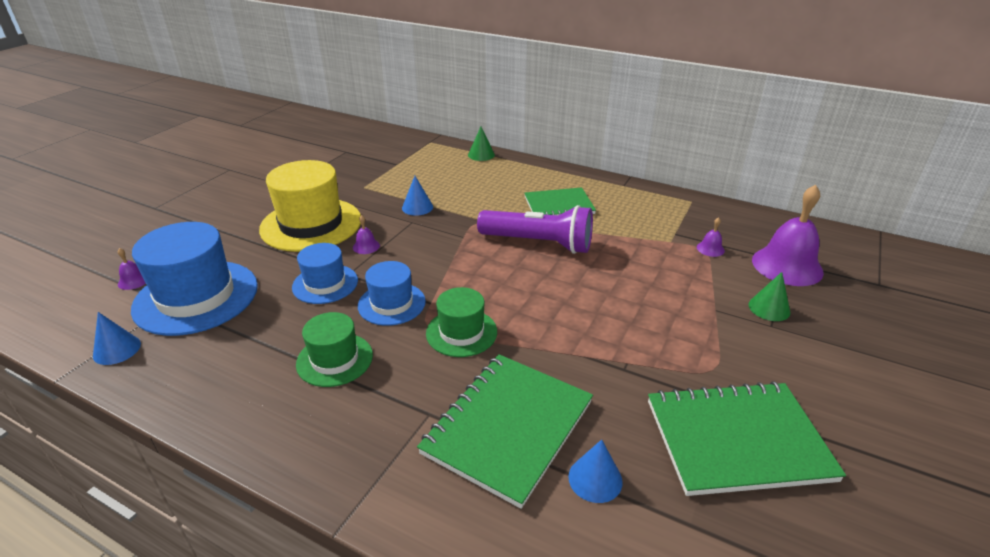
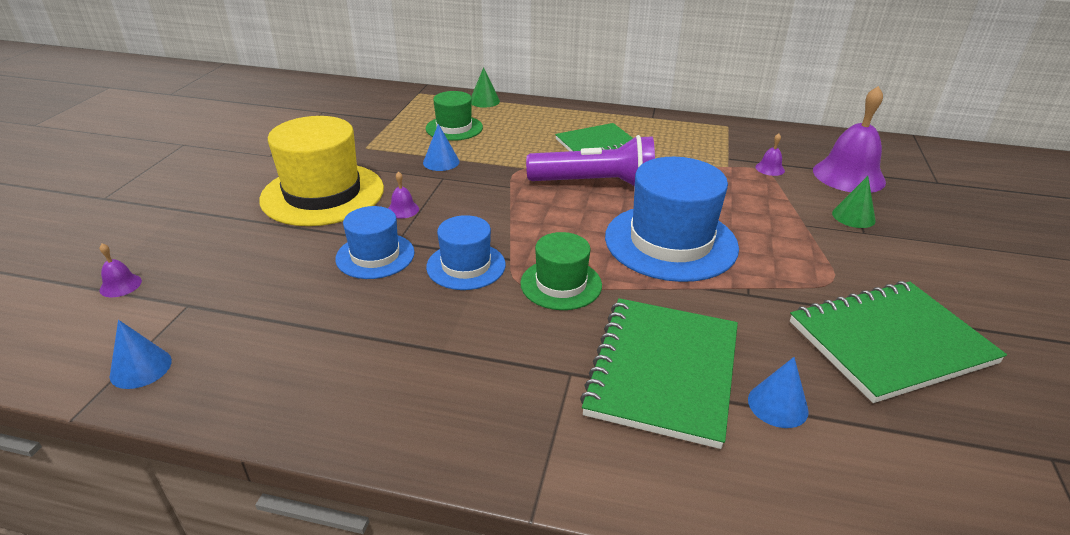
camera: 15 degrees left, 0 degrees up
blue hat [131,222,258,336] -> blue hat moved to [605,157,739,282]
green hat [296,312,373,387] -> green hat moved to [426,91,483,141]

